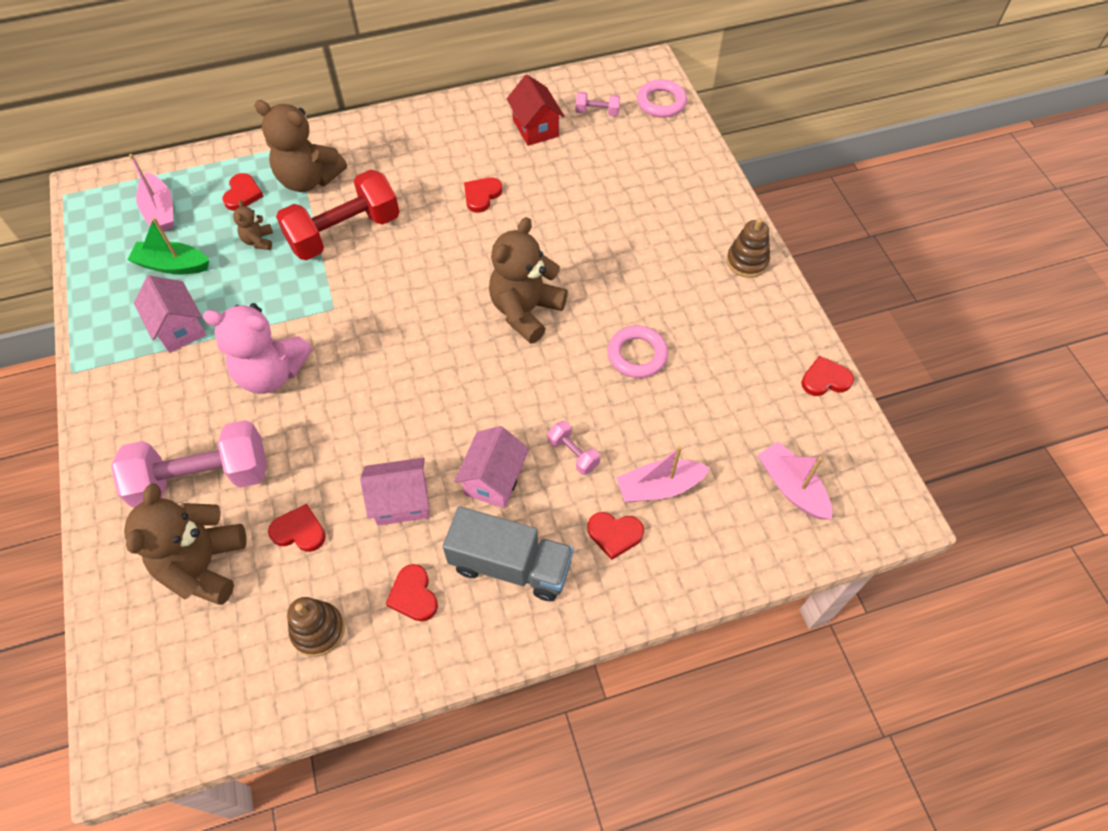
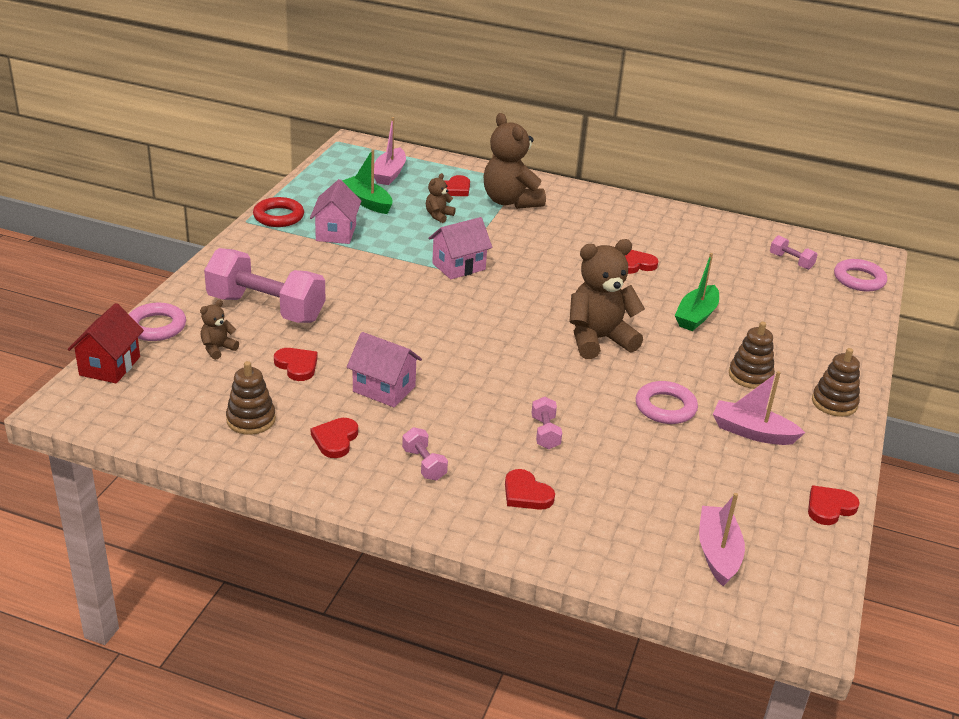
camera: 35 degrees right, 25 degrees down
brown teddy bear [124,483,246,605] -> brown teddy bear [200,300,239,360], size x0.46
pink teddy bear [203,303,312,394] -> none
red dumbbell [276,169,400,260] -> none
grey truck [442,506,574,601] -> pink dumbbell [402,427,448,480]
pink house [454,426,529,508] -> pink house moved to [428,217,492,279]
red house [507,75,564,146] -> red house moved to [68,303,144,383]
pink boat [616,446,710,502] -> pink boat moved to [713,371,805,445]
red heart [801,355,854,396] -> red heart turned 60 degrees counterclockwise [808,486,860,525]
none -> pink ring [129,303,186,341]
none -> red ring [253,197,304,227]
none -> green boat [675,253,719,331]
none -> brown stacking toy [729,322,775,389]

